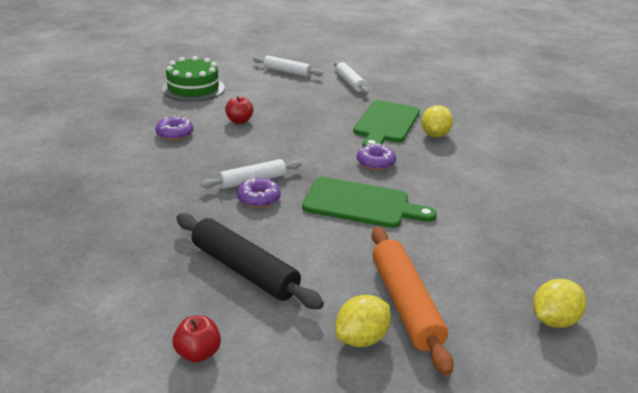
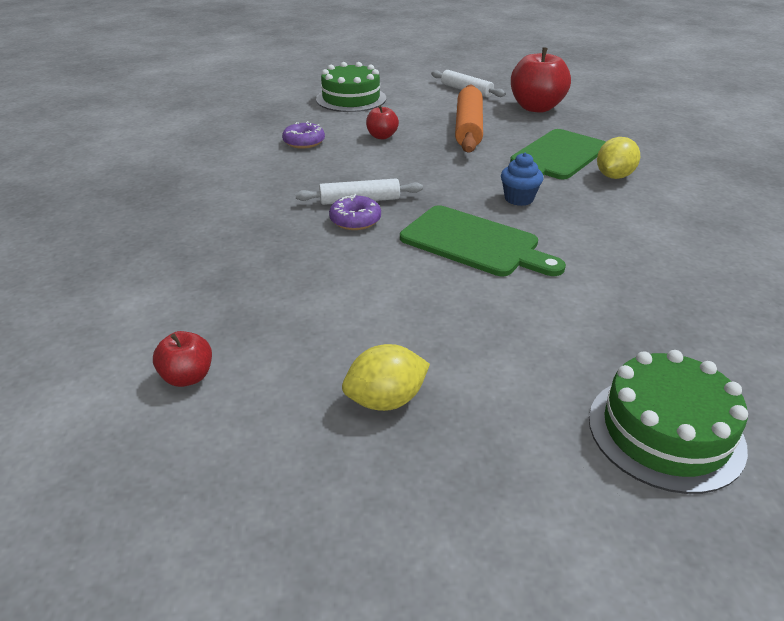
camera: 20 degrees right, 5 degrees up
black rolling pin [176,213,324,309] -> none
white rolling pin [334,61,369,94] -> red apple [511,47,571,113]
purple donut [357,143,396,170] -> blue cupcake [501,153,544,206]
orange rolling pin [371,227,454,376] -> orange rolling pin moved to [455,85,483,153]
yellow lemon [533,279,587,328] -> green cake [589,350,748,494]

